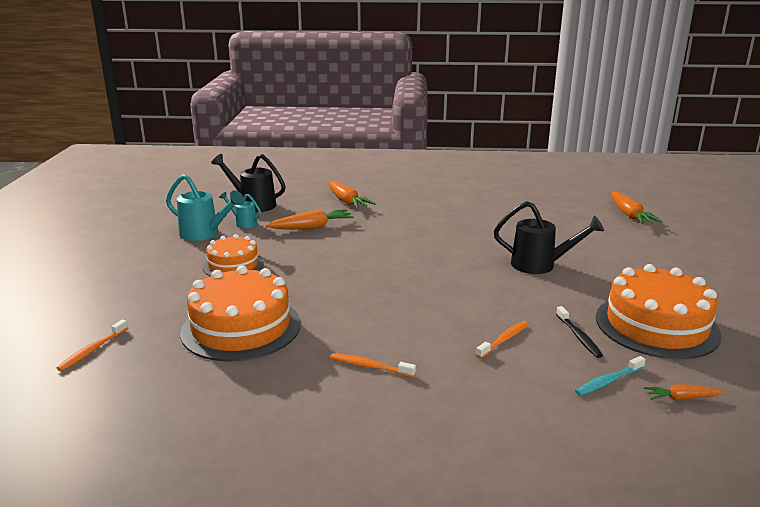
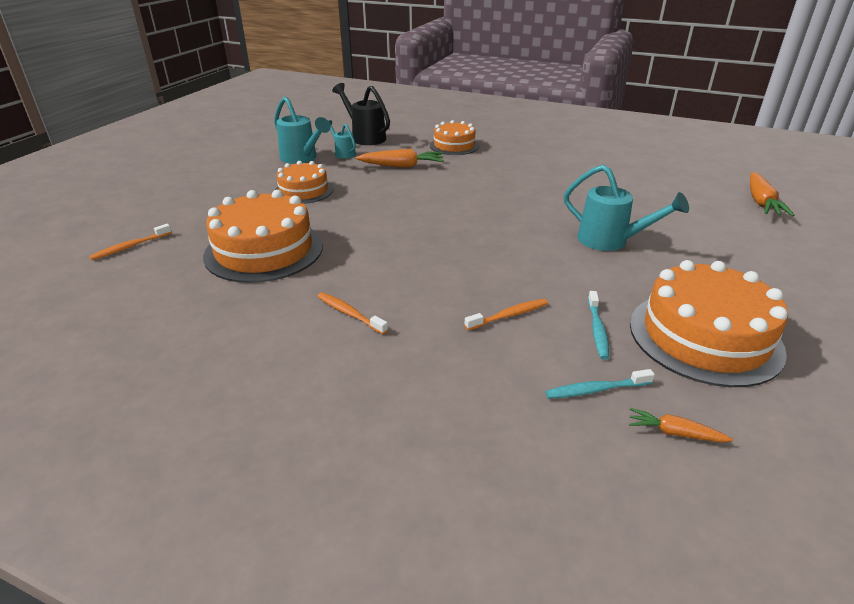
camera: 20 degrees right, 10 degrees up
orange carrot [328,181,375,209] -> orange cake [430,120,479,155]
black watering can [494,201,604,274] -> turquoise watering can [564,165,689,251]
black toothbrush [556,306,603,358] -> turquoise toothbrush [588,291,609,360]

